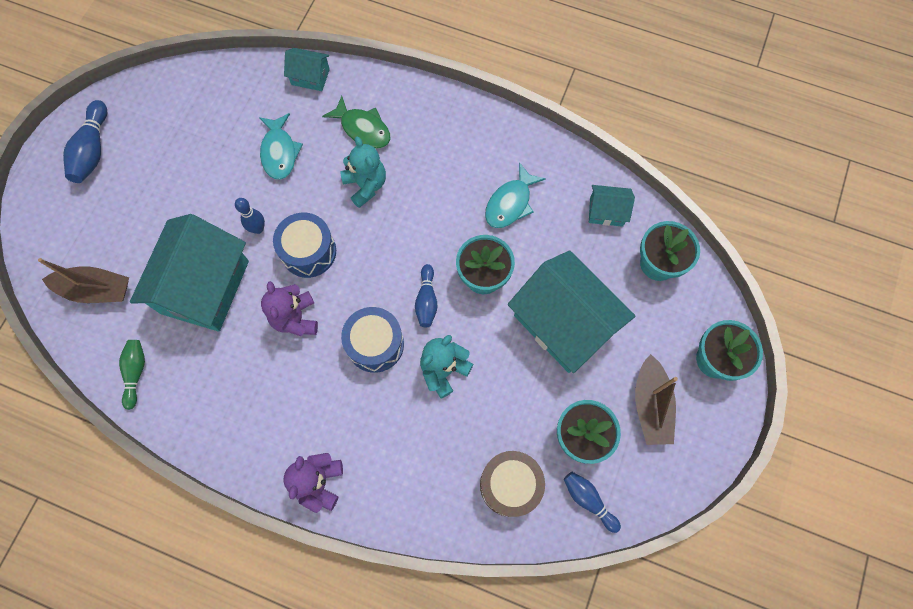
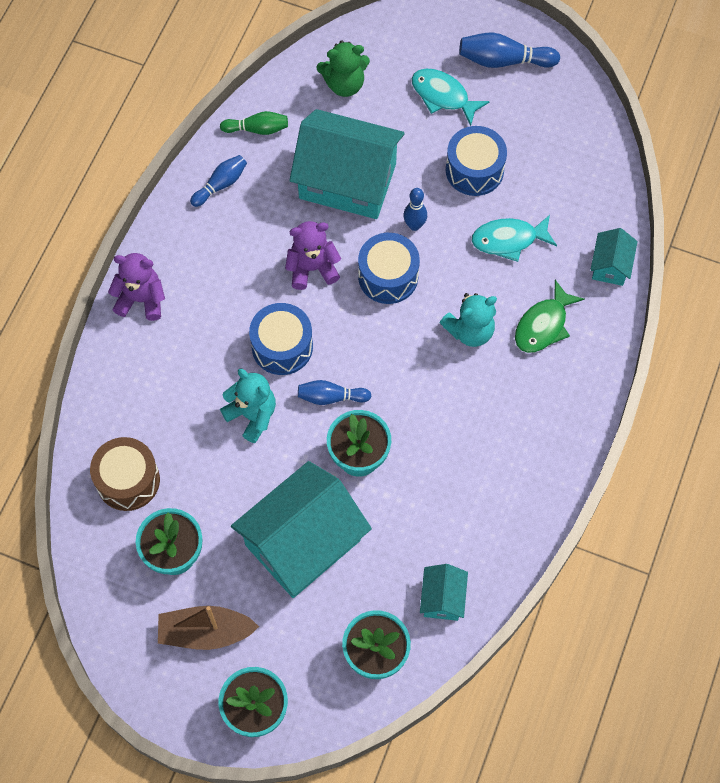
camera: 90 degrees right, 5 degrees down
brown boat [38,258,129,303] -> green teddy bear [317,41,370,97]
turquoise fish [485,162,546,228] -> turquoise fish moved to [412,69,490,126]
blue bowling pin [564,472,621,533] -> blue bowling pin moved to [190,155,247,207]
none -> blue drum [446,126,507,196]

